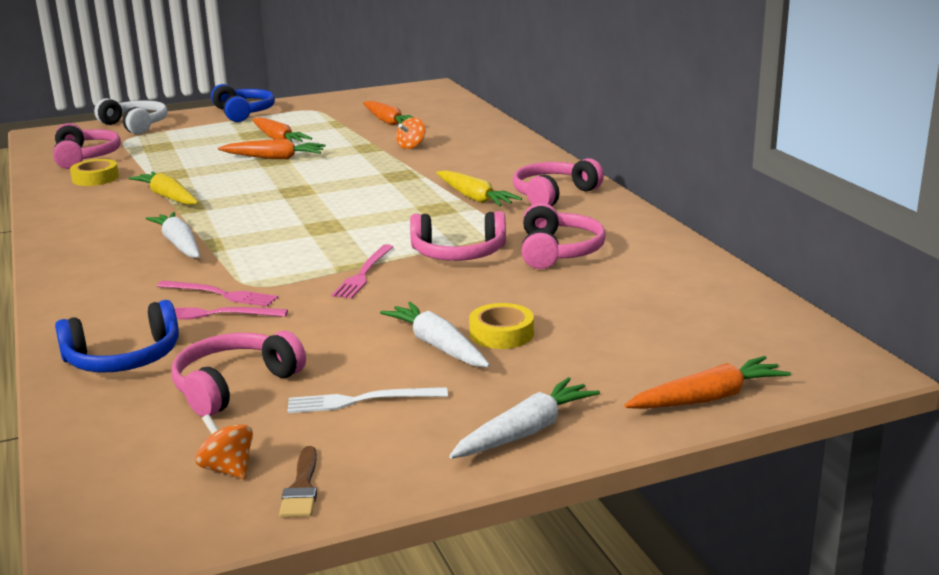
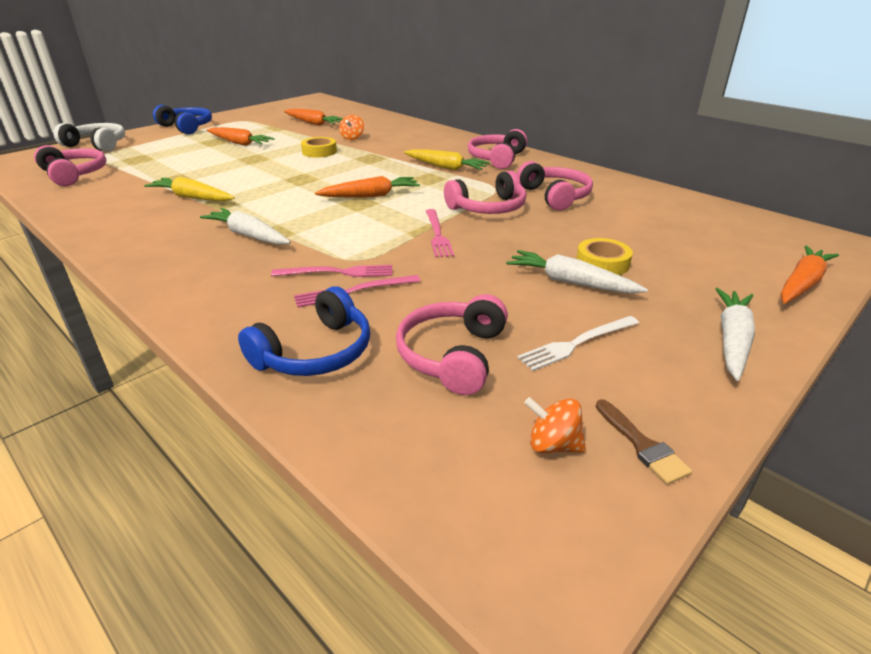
camera: 25 degrees left, 10 degrees up
yellow tape [70,159,119,186] -> yellow tape moved to [301,137,337,158]
orange carrot [218,139,326,159] -> orange carrot moved to [315,176,420,198]

